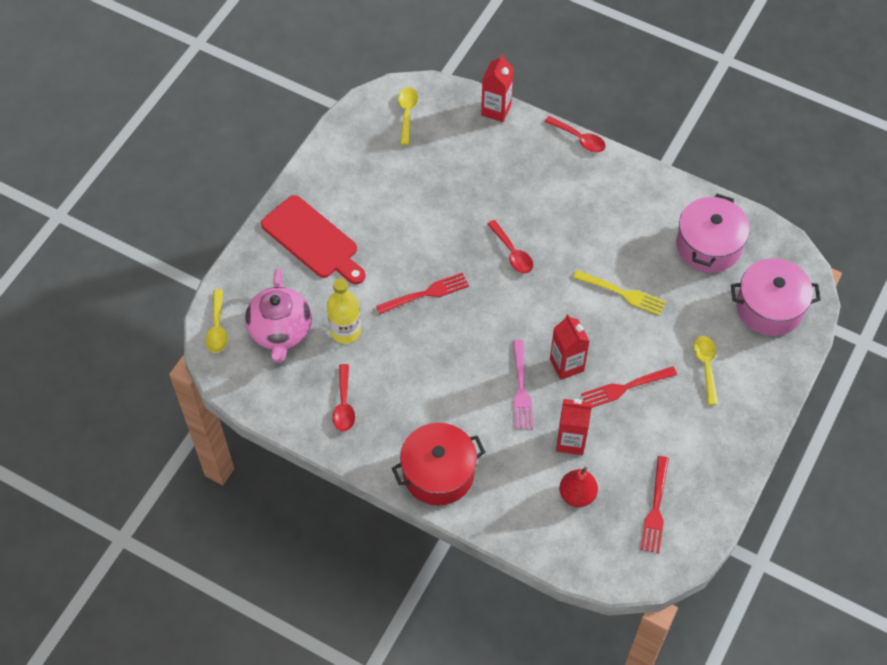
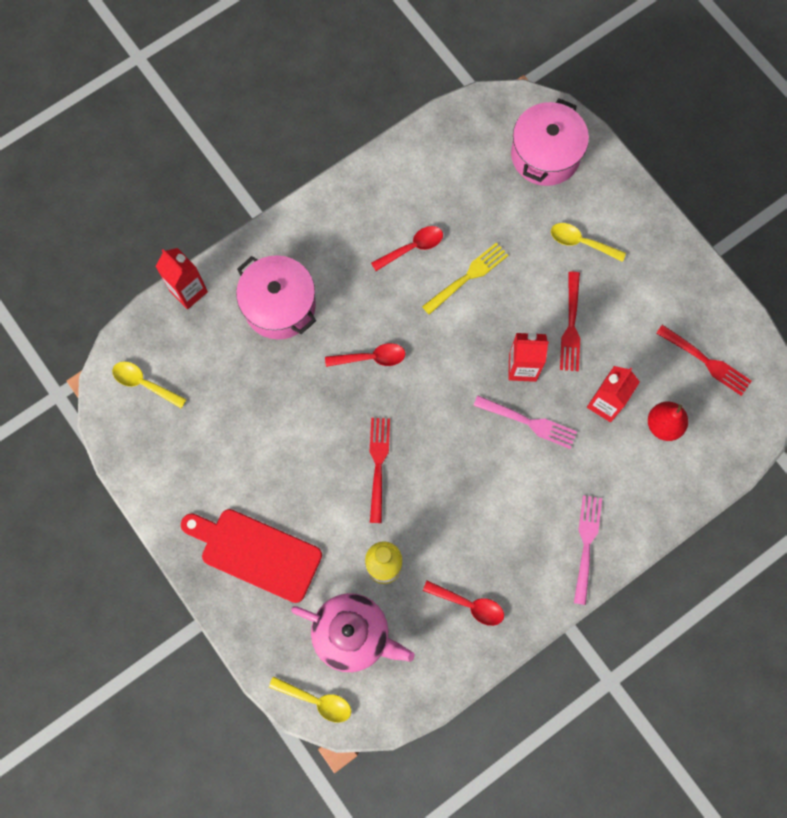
camera: 65 degrees left, 15 degrees up
red cutting board [261,195,366,284] -> red cutting board turned 135 degrees counterclockwise [181,509,322,603]
red pot [392,423,485,505] -> pink fork [574,495,602,605]
red spoon [545,116,606,152] -> red spoon moved to [371,226,443,271]
pink pot [676,194,750,273] -> pink pot moved to [236,255,316,339]

